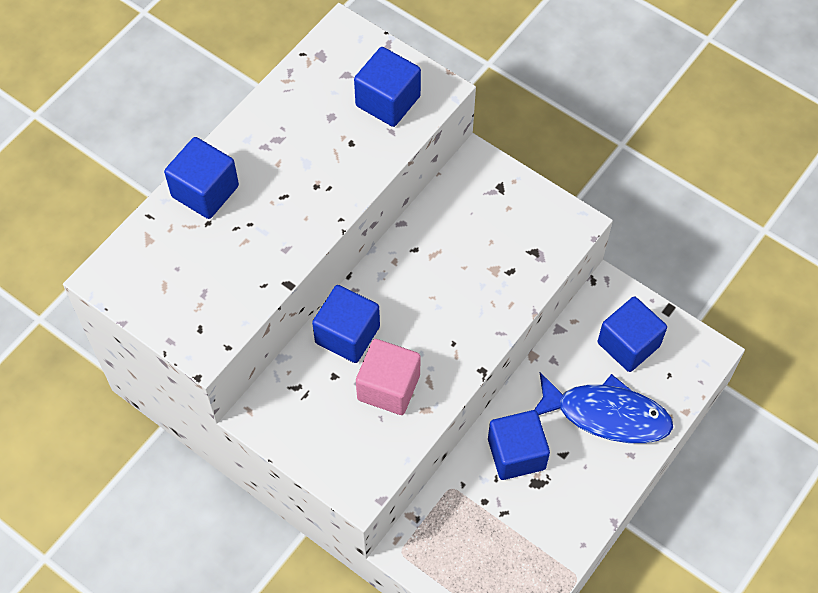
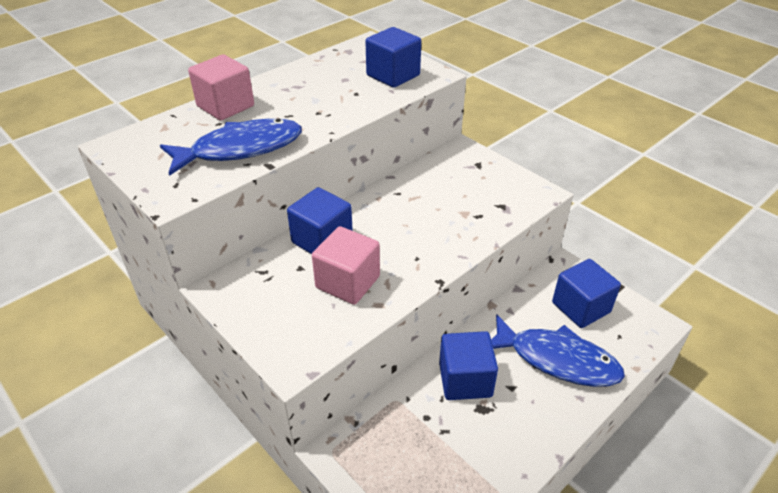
camera: 10 degrees right, 20 degrees down
blue cube [164,137,239,219] -> pink cube [188,55,254,121]
none -> blue fish [160,119,302,176]

